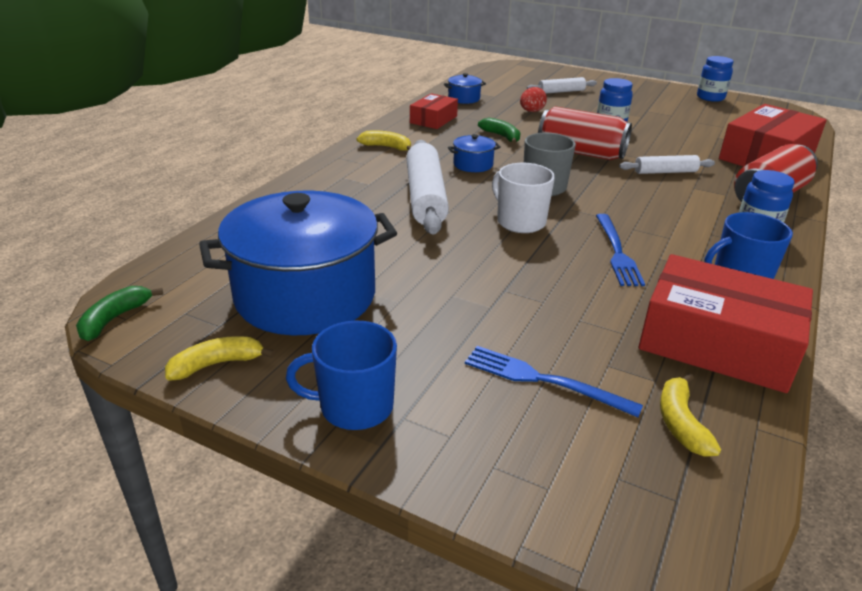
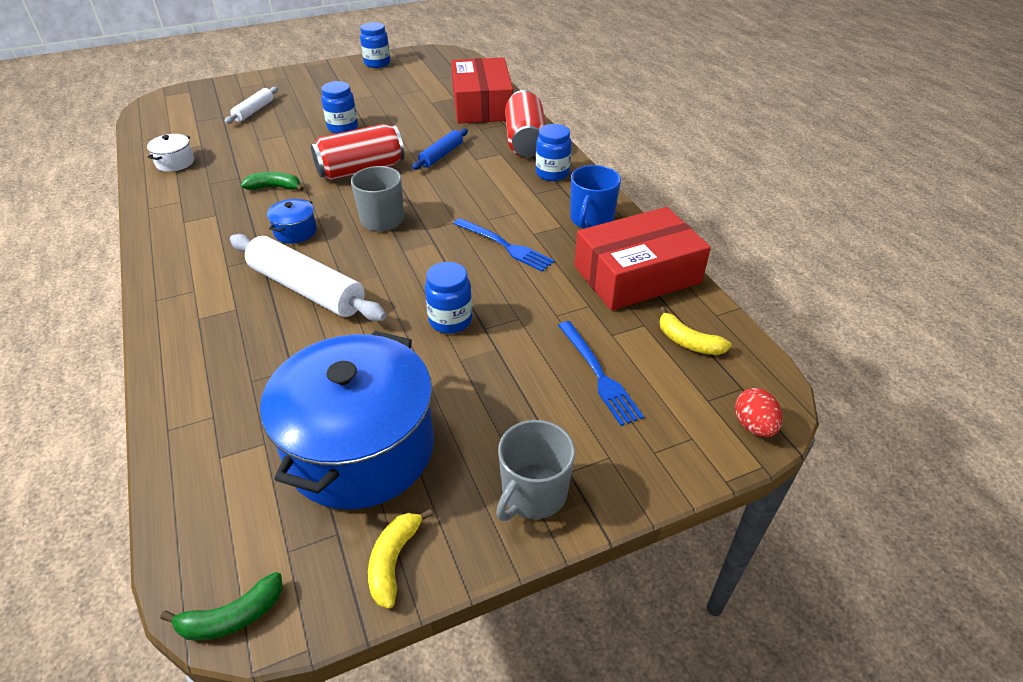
camera: 50 degrees left, 10 degrees up
green banana [76,286,163,341] -> green banana turned 90 degrees counterclockwise [160,572,283,641]
blue mug [286,321,397,430] -> grey mug [496,420,575,521]
yellow banana [357,131,411,151] -> none
red box [410,93,458,129] -> none
blue pot [444,73,486,104] -> white pot [147,134,194,172]
blue fork [465,346,643,417] -> blue fork turned 90 degrees counterclockwise [558,321,644,426]
white mug [492,163,555,233] -> none
red egg [520,87,547,112] -> red egg moved to [735,388,782,437]
white rolling pin [619,155,715,174] -> blue rolling pin [412,128,468,170]
none -> blue jar [425,262,472,334]

